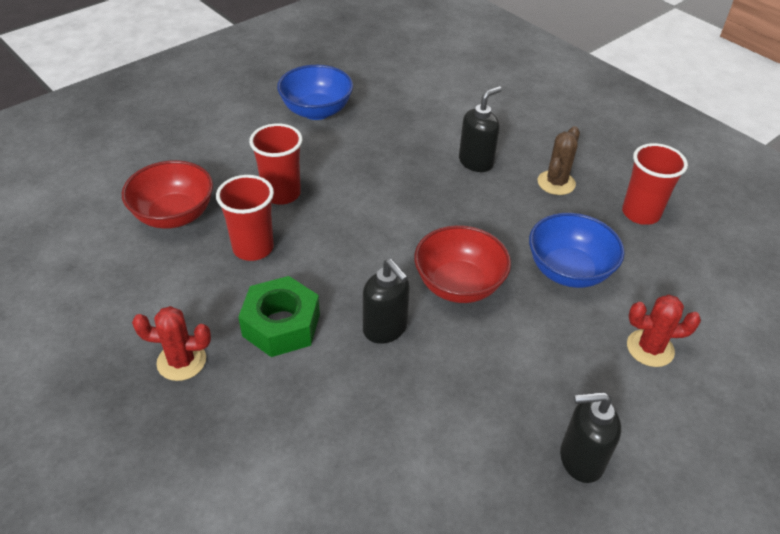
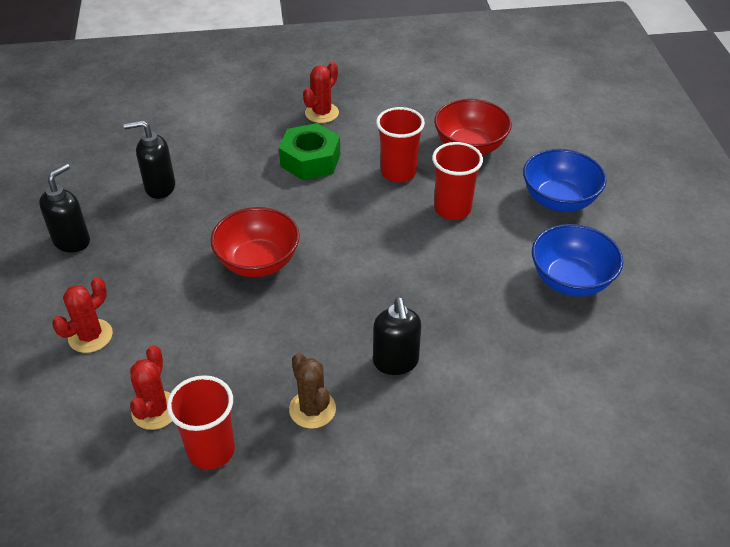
camera: 125 degrees right, 0 degrees up
black soap dispenser [363,259,410,344] -> black soap dispenser moved to [123,120,175,199]
blue bowl [529,213,625,288] -> blue bowl moved to [523,149,607,212]
none -> red cactus [130,345,172,430]

